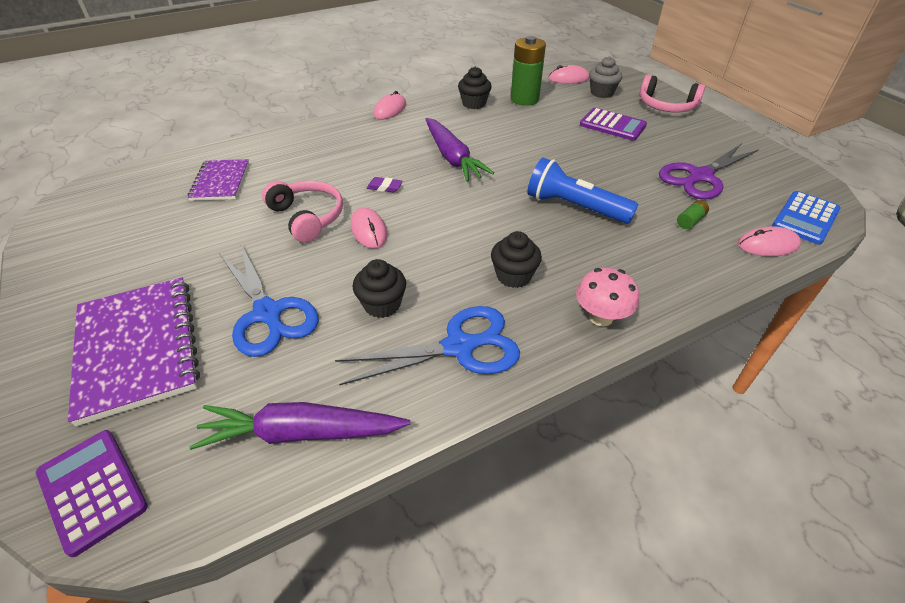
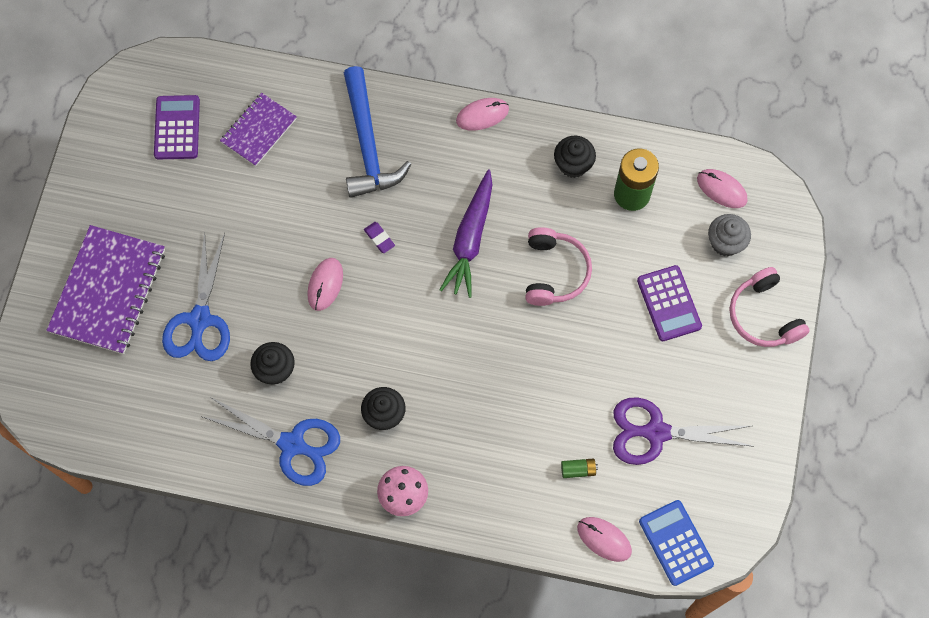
camera: 40 degrees right, 25 degrees up
purple calculator [36,430,148,557] -> purple calculator moved to [154,95,200,159]
purple carrot [190,402,410,450] -> none
pink headphones [262,181,343,243] -> pink headphones moved to [525,227,592,306]
blue flashlight [527,158,638,224] -> none
blue calculator [772,191,841,245] -> blue calculator turned 75 degrees clockwise [639,500,714,586]
none -> blue hammer [344,66,411,198]

